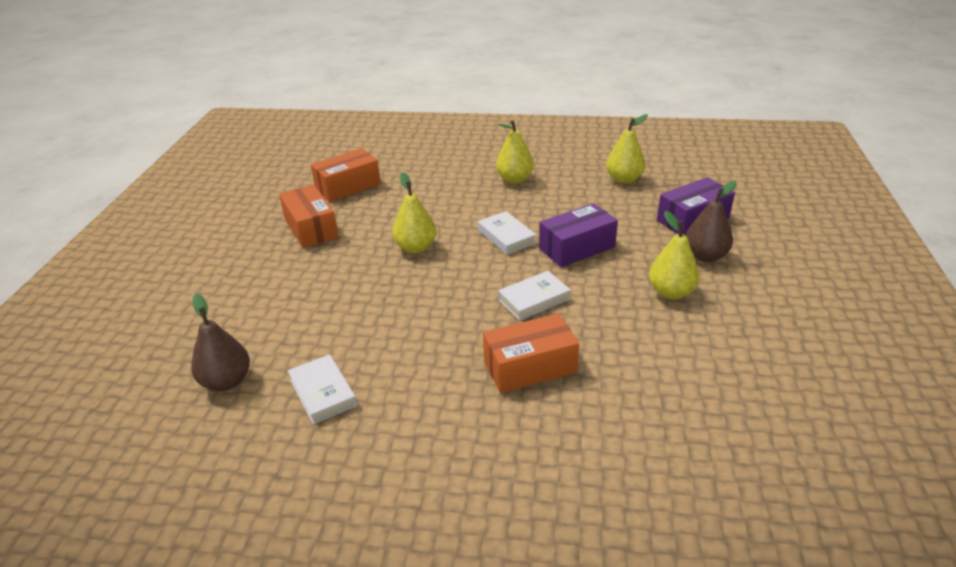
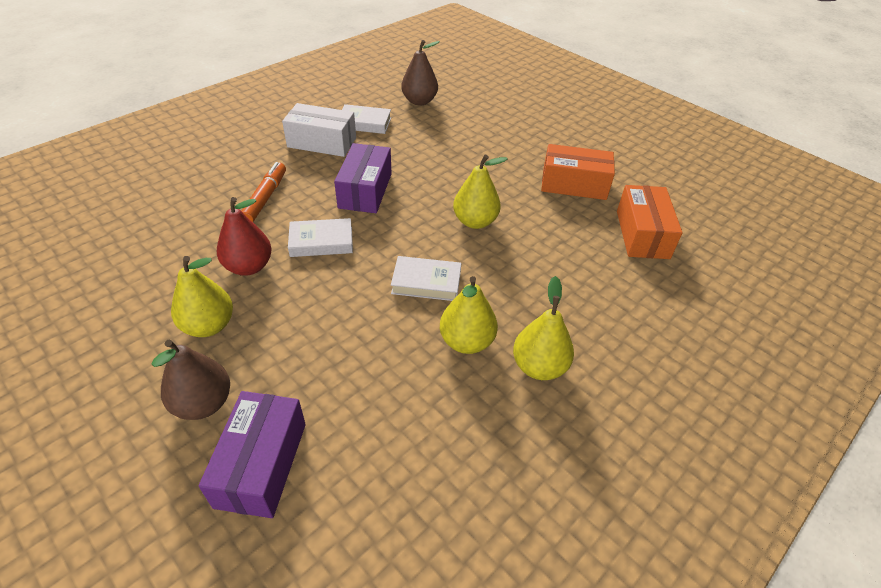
camera: 125 degrees right, 10 degrees up
orange box [483,314,579,393] -> orange marker [242,162,286,222]
white book [498,271,571,321] -> white book turned 75 degrees clockwise [288,218,353,257]
purple box [539,203,618,267] -> purple box moved to [334,143,392,213]
yellow pear [606,114,648,183] -> yellow pear moved to [440,276,498,354]
none -> red pear [217,197,272,276]
none -> white box [282,103,356,157]

